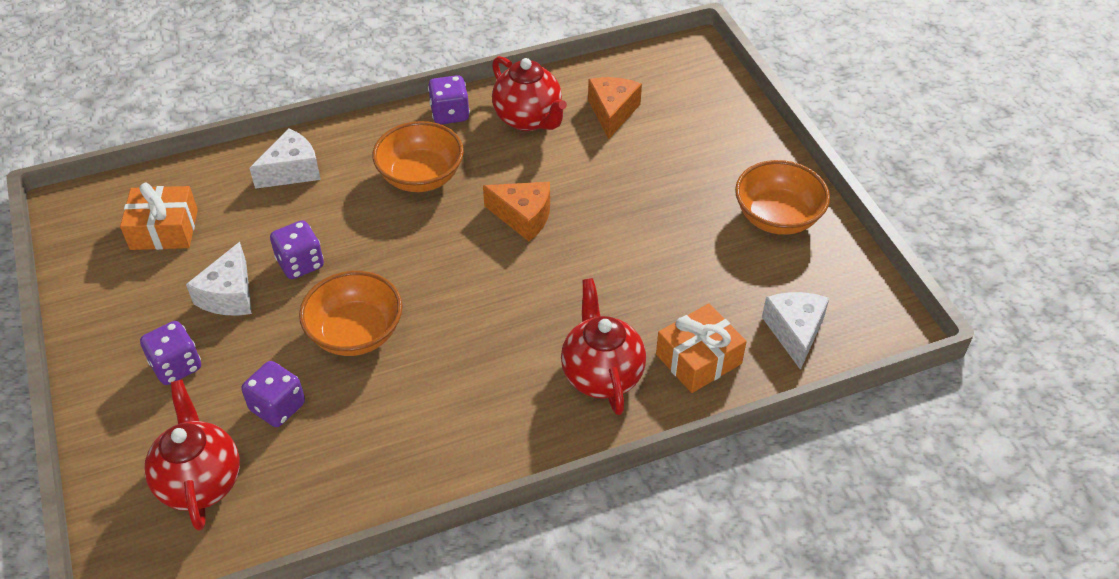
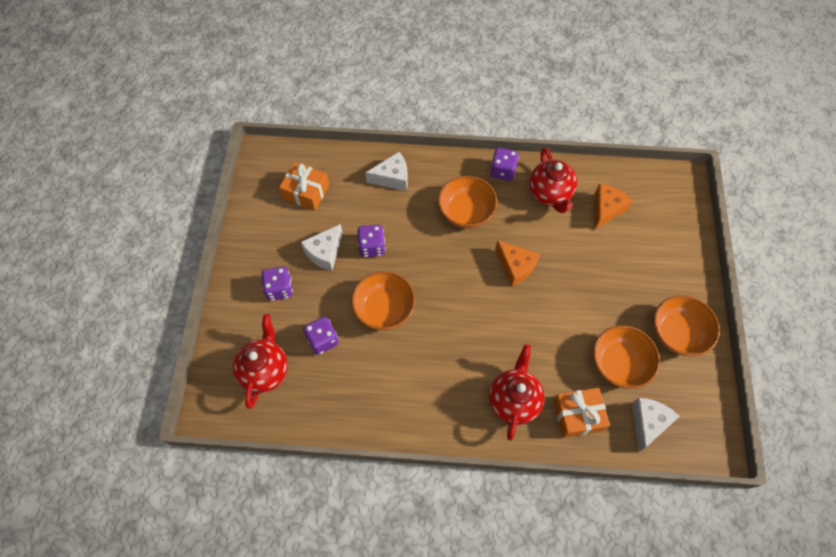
camera: 25 degrees right, 15 degrees up
none -> orange bowl [593,325,660,389]

